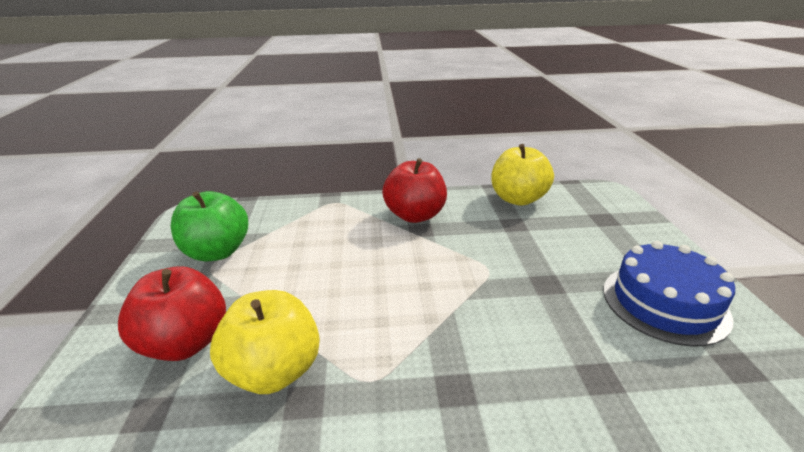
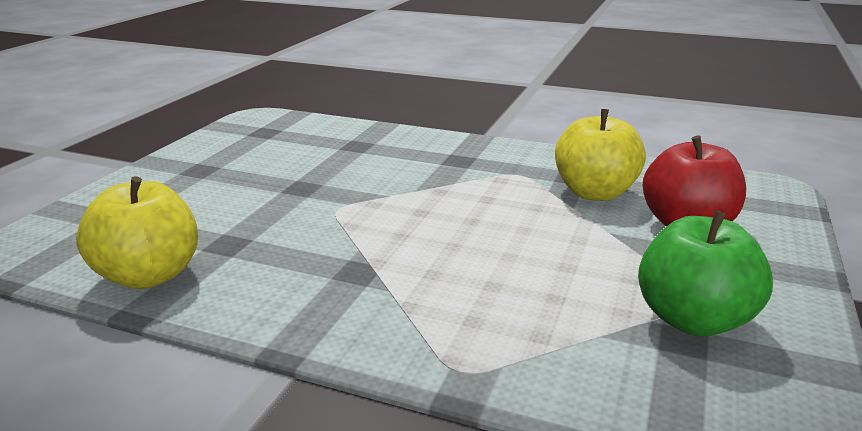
camera: 155 degrees left, 5 degrees down
red apple [382,158,447,223] -> none
blue cake [604,241,735,347] -> none

